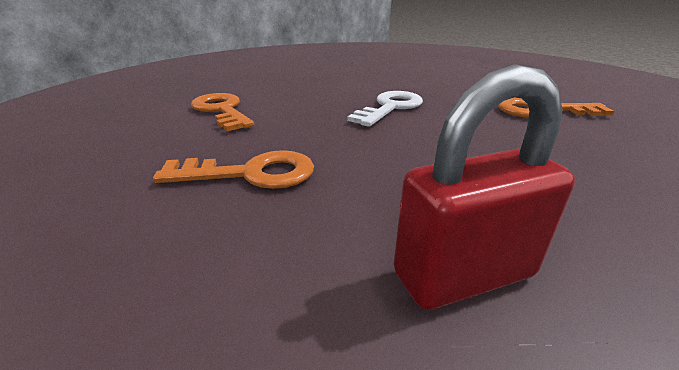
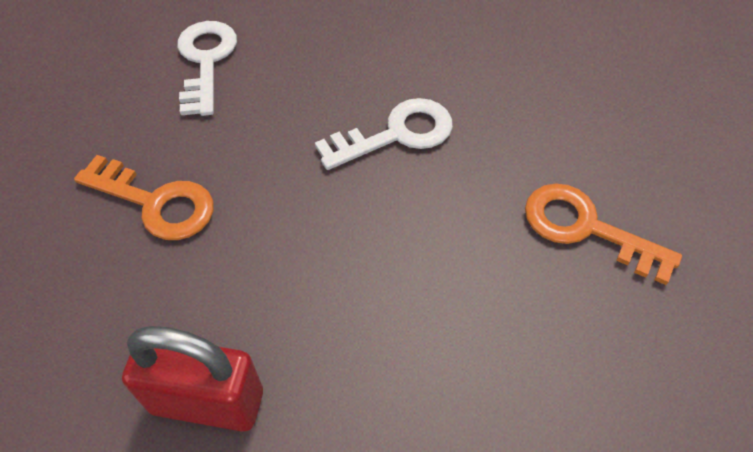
camera: 30 degrees right, 25 degrees up
orange key [191,93,254,131] -> white key [177,21,237,116]

